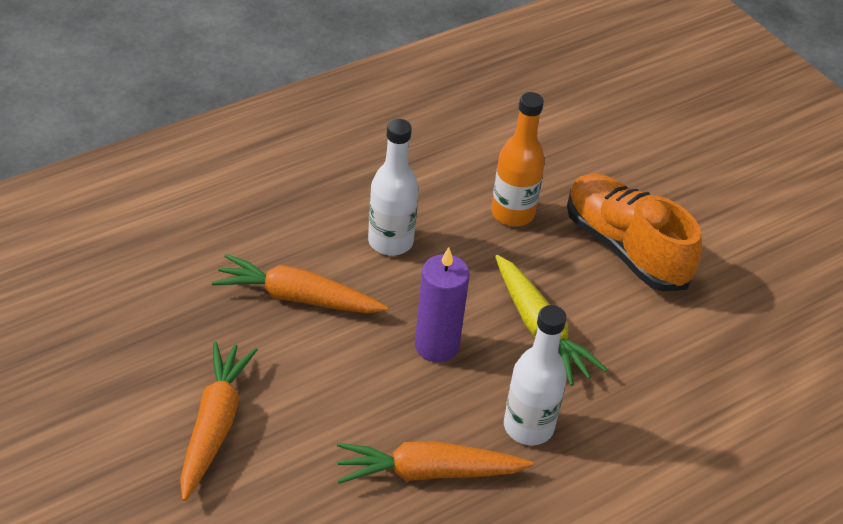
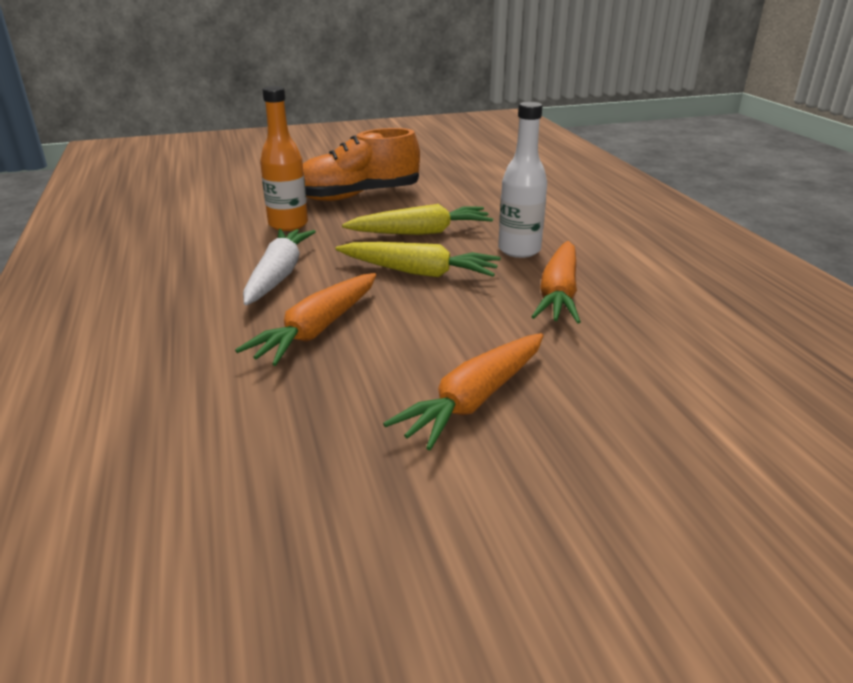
camera: 70 degrees left, 15 degrees down
orange carrot [180,341,258,501] -> orange carrot turned 75 degrees counterclockwise [383,333,543,450]
white bottle [368,119,419,255] -> white carrot [243,229,316,305]
purple candle [415,247,470,363] -> yellow carrot [336,242,501,277]

